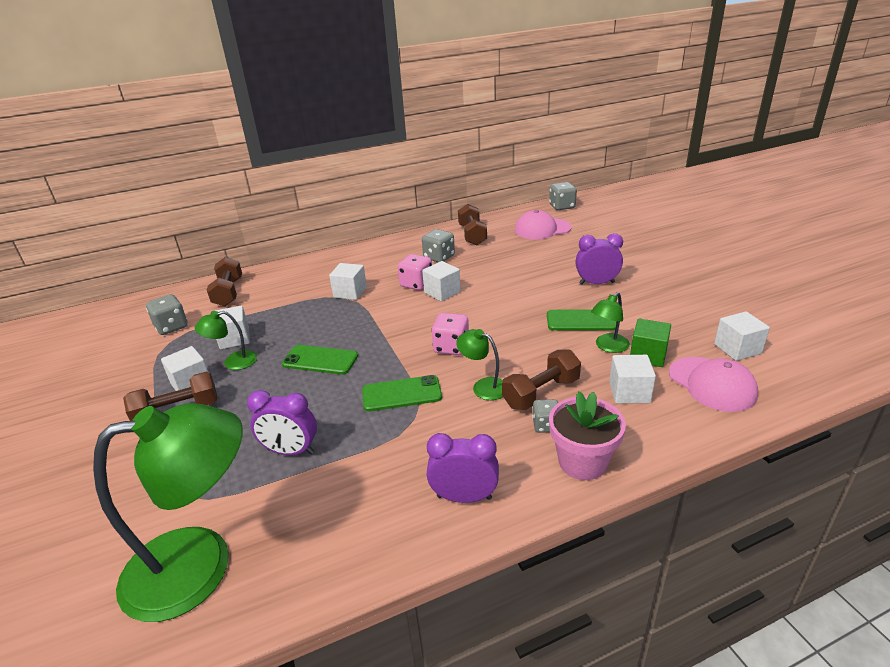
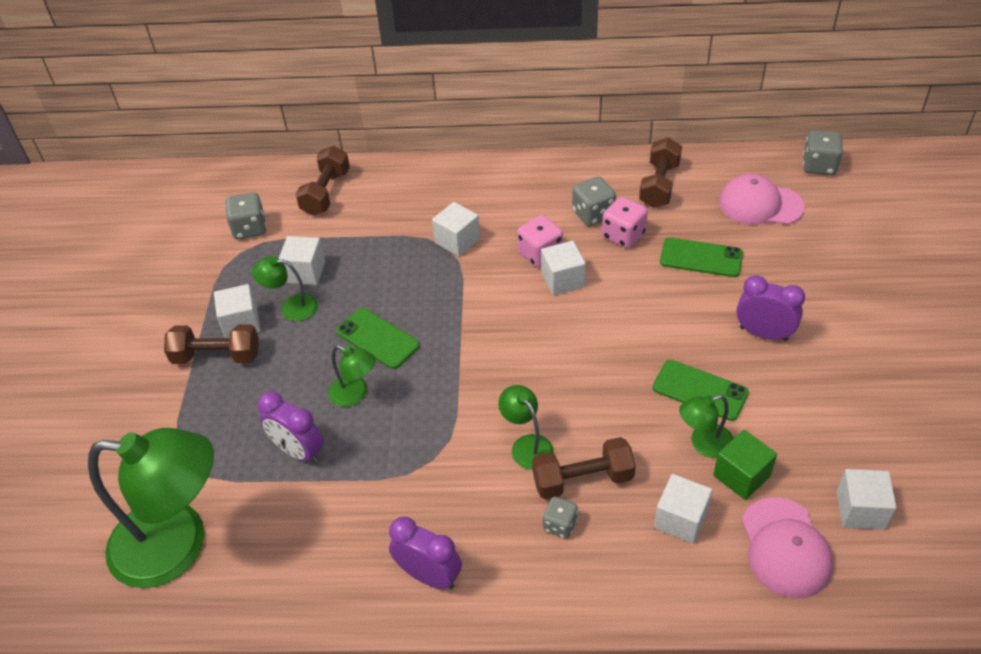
camera: 25 degrees right, 15 degrees up
green phone [362,375,442,412] -> green phone moved to [660,238,743,277]
pink dice [431,313,469,355] -> pink dice moved to [602,197,648,248]
pink flower pot [549,391,626,480] -> none
none -> green lamp [328,345,376,407]

